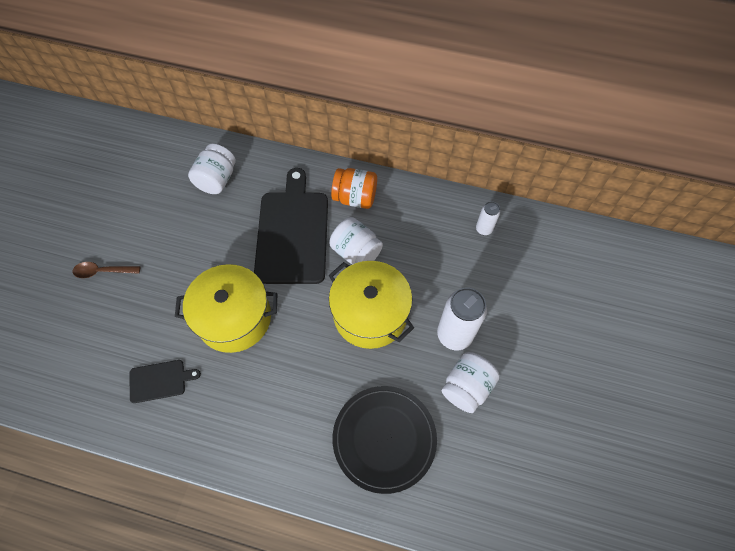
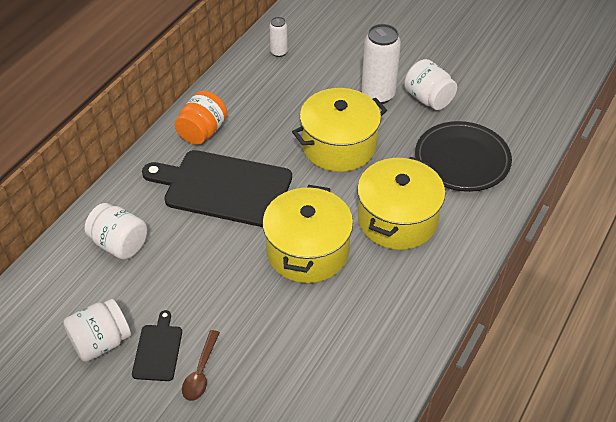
camera: 75 degrees left, 15 degrees down
black cutting board [129,360,201,403] -> black cutting board moved to [132,310,182,381]
white jar [329,217,383,264] -> white jar moved to [63,299,131,362]
none -> yellow pot [357,157,445,250]

